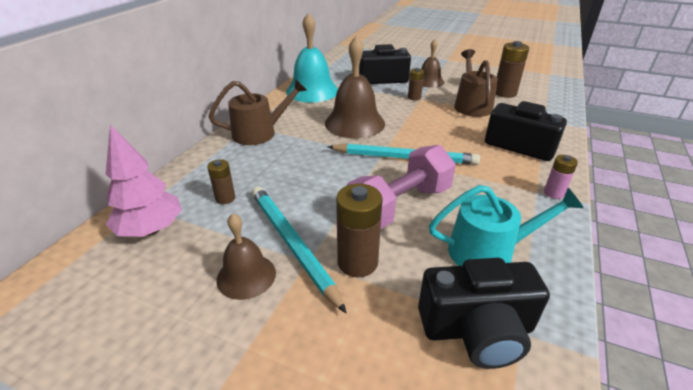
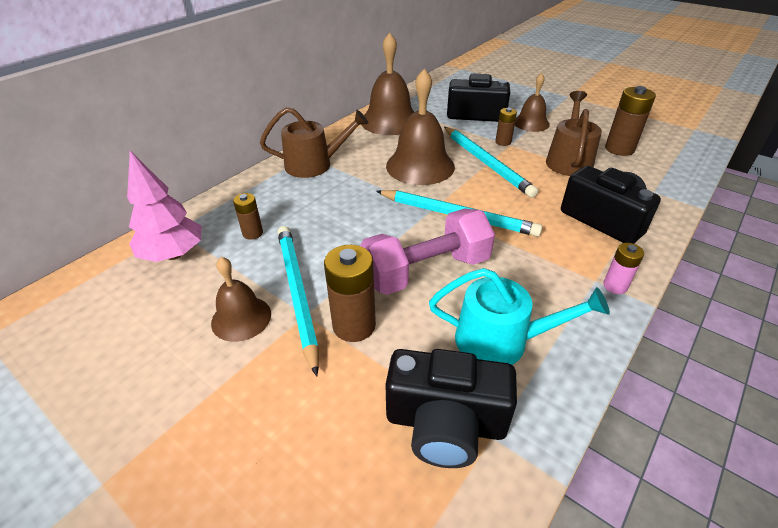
camera: 15 degrees right, 5 degrees up
turquoise bell [286,13,338,103] -> brown bell [361,32,414,135]
none -> turquoise pencil [444,127,538,198]

